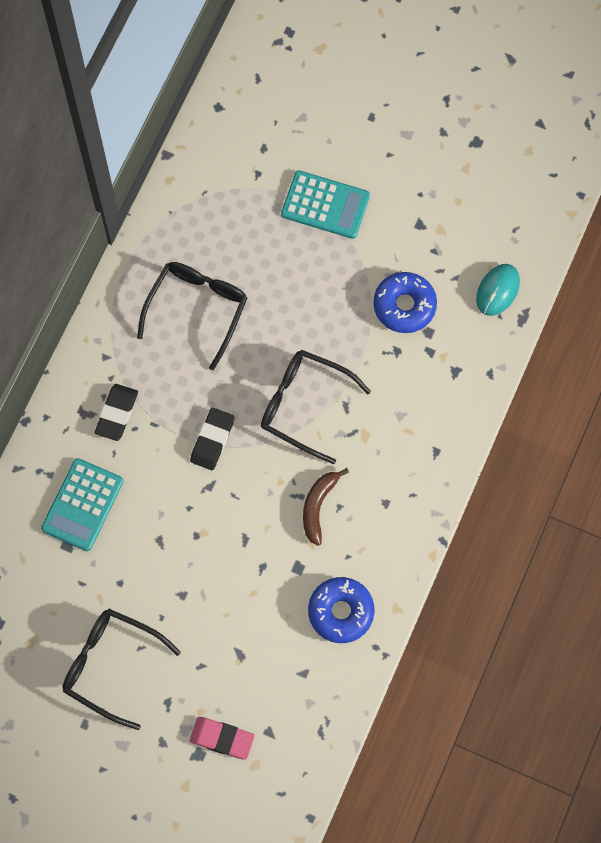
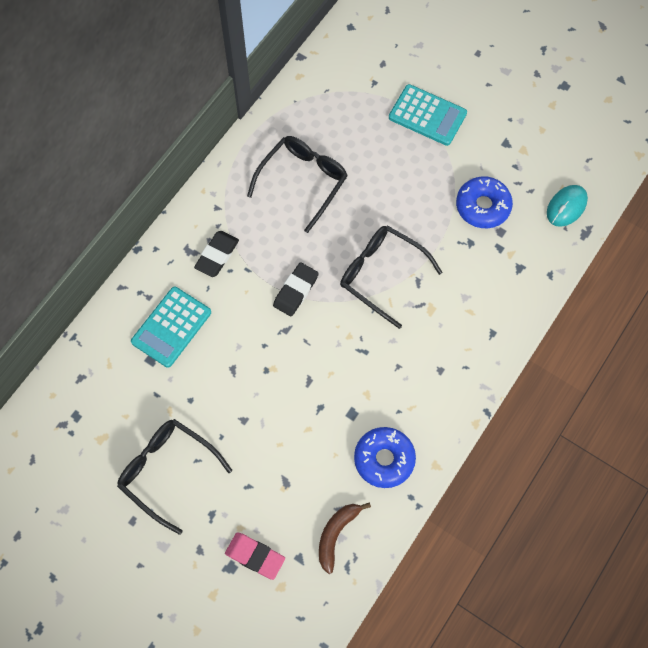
camera: 10 degrees right, 5 degrees down
brown banana [303,468,349,546] -> brown banana moved to [319,502,371,574]

